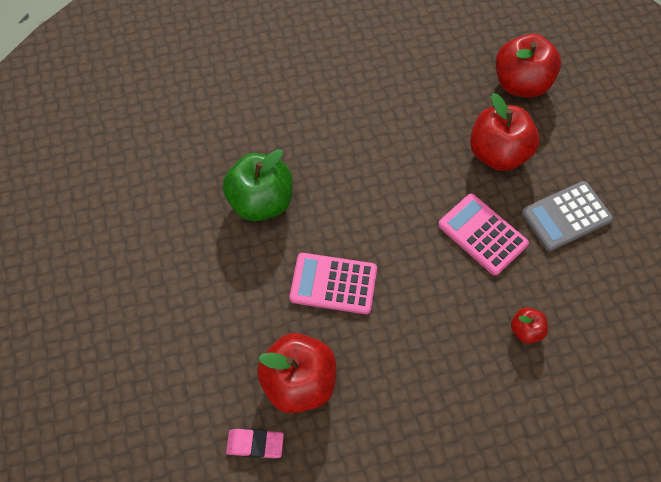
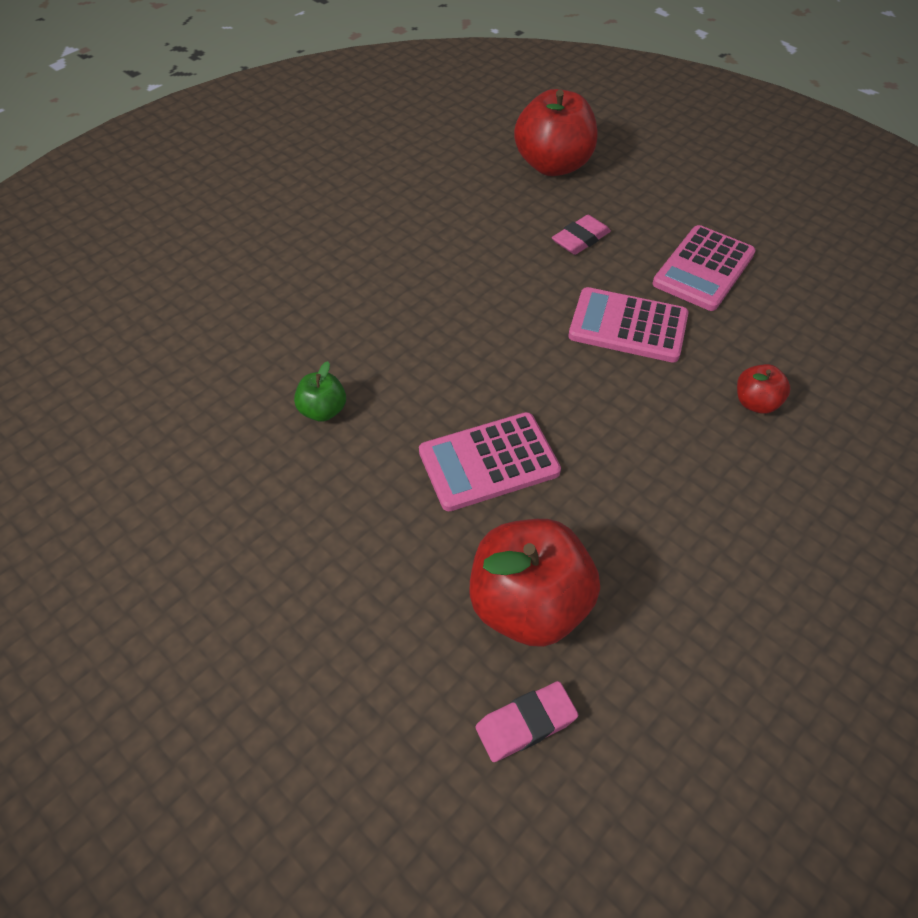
camera: 30 degrees left, 10 degrees down
green apple [223,149,292,221] -> green apple [294,361,346,422], size x0.48
red apple [470,93,540,171] -> pink eraser [552,215,611,255]
grey calculator [522,181,613,251] -> pink calculator [652,225,756,311]

